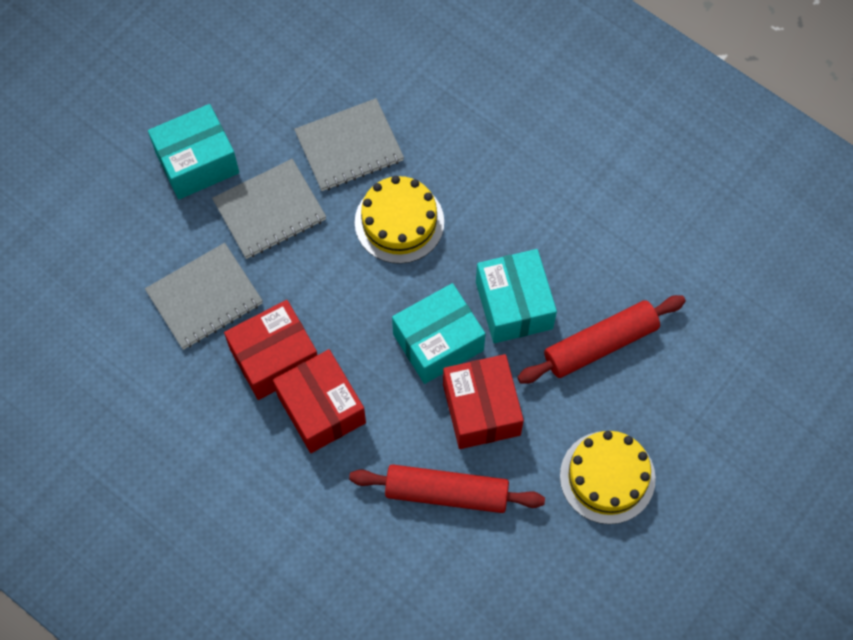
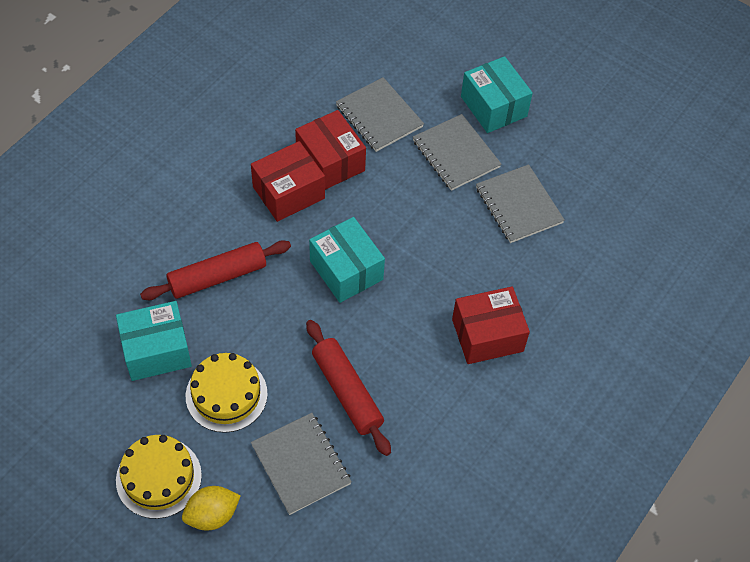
camera: 85 degrees right, 10 degrees down
red rolling pin [349,464,545,513] -> red rolling pin turned 60 degrees clockwise [140,240,291,300]
yellow cake [355,176,444,264] -> yellow cake moved to [116,435,202,519]
red box [443,354,524,449] -> red box moved to [452,287,530,364]
turquoise box [476,249,557,343] -> turquoise box moved to [116,301,192,381]
none -> yellow lemon [182,486,241,531]
none -> grey notebook [251,413,352,515]

